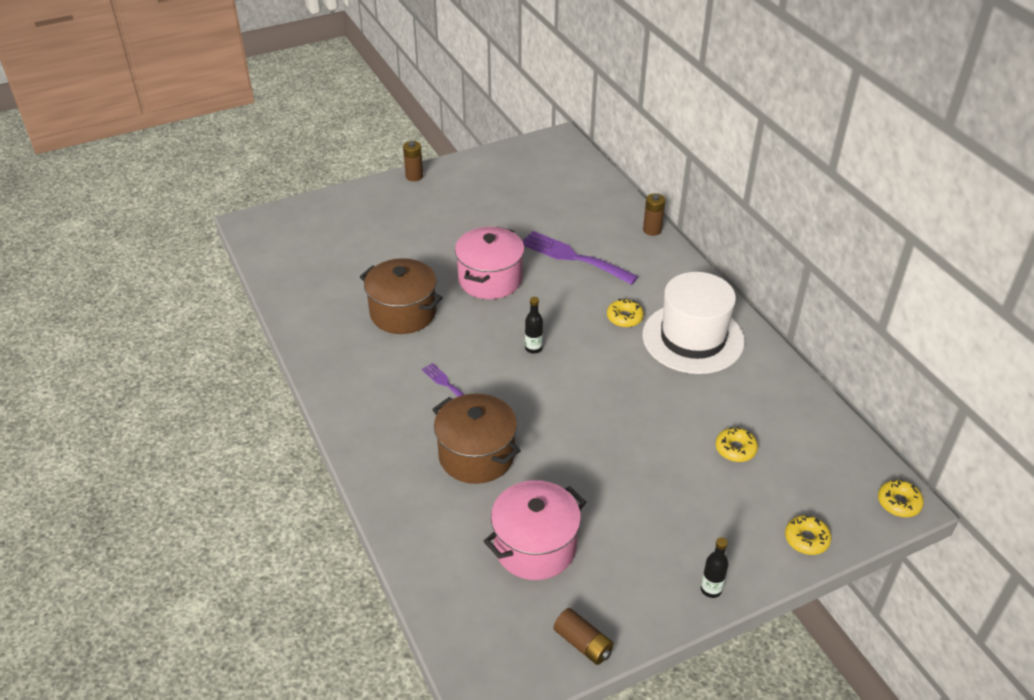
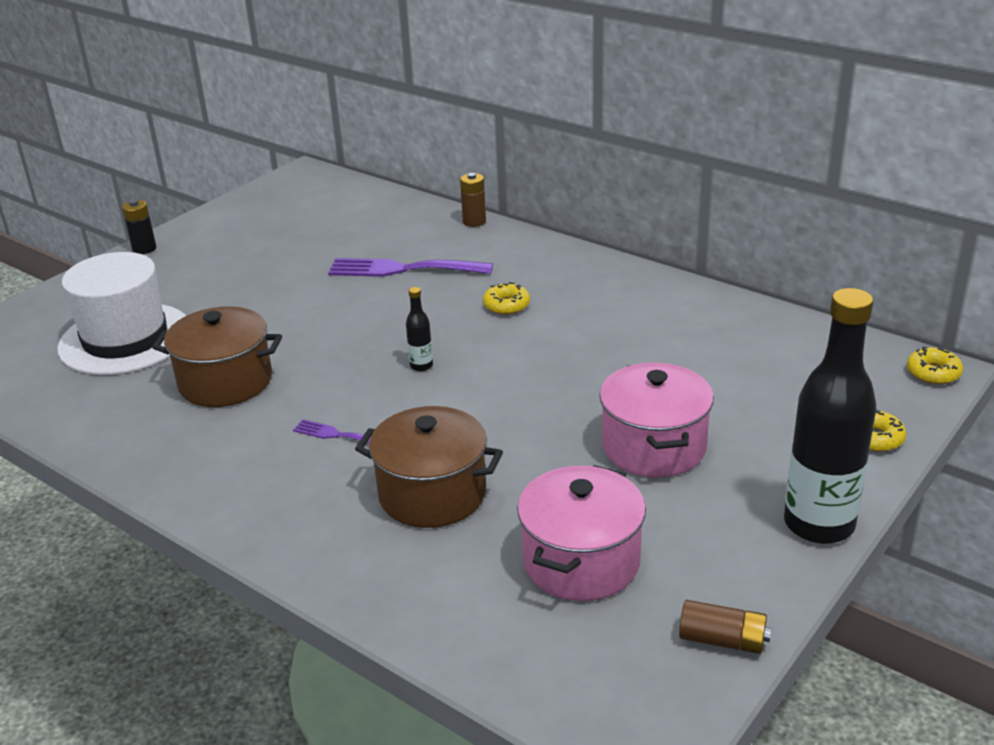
camera: 25 degrees left, 10 degrees down
brown battery [403,141,423,181] -> black battery [122,199,156,254]
pink pot [455,227,525,299] -> pink pot moved to [599,362,714,477]
white hat [642,272,745,374] -> white hat moved to [57,252,186,375]
black bottle [701,537,728,598] -> black bottle [784,288,876,544], size x2.43
yellow donut [716,427,758,462] -> none

